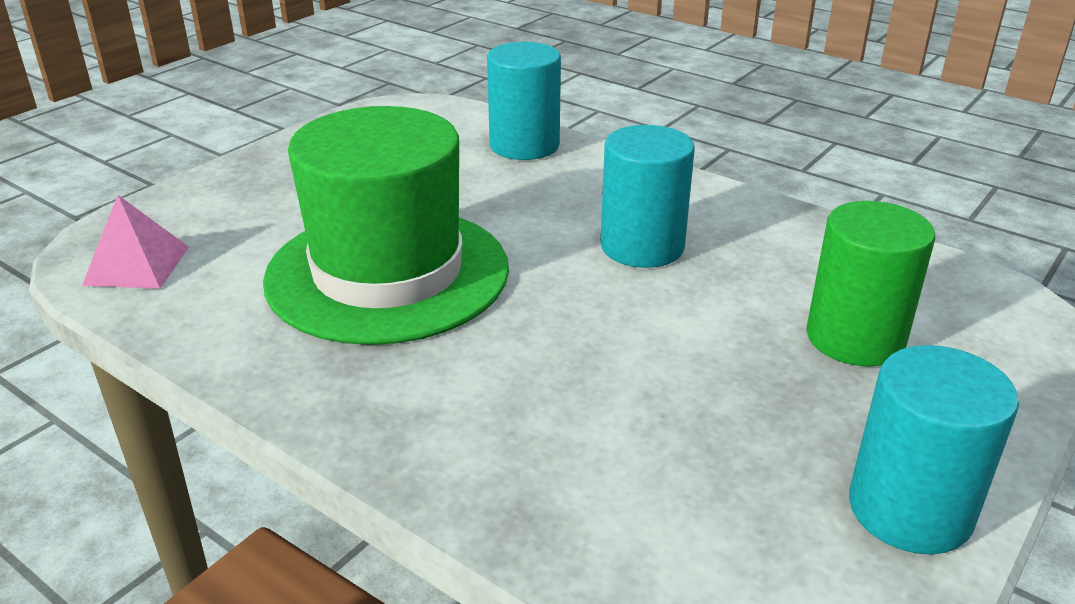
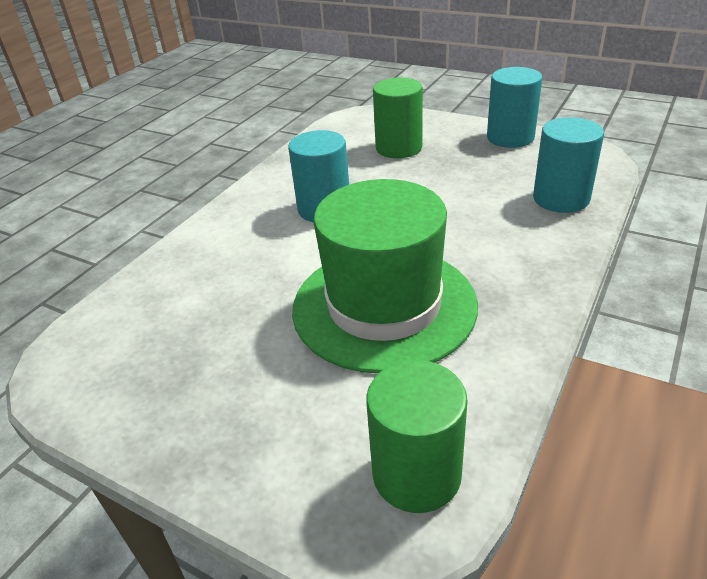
camera: 95 degrees left, 5 degrees up
pink pyramid [82,195,189,289] -> green cylinder [366,360,468,513]
turquoise cylinder [487,42,561,160] -> turquoise cylinder moved to [533,117,604,213]

